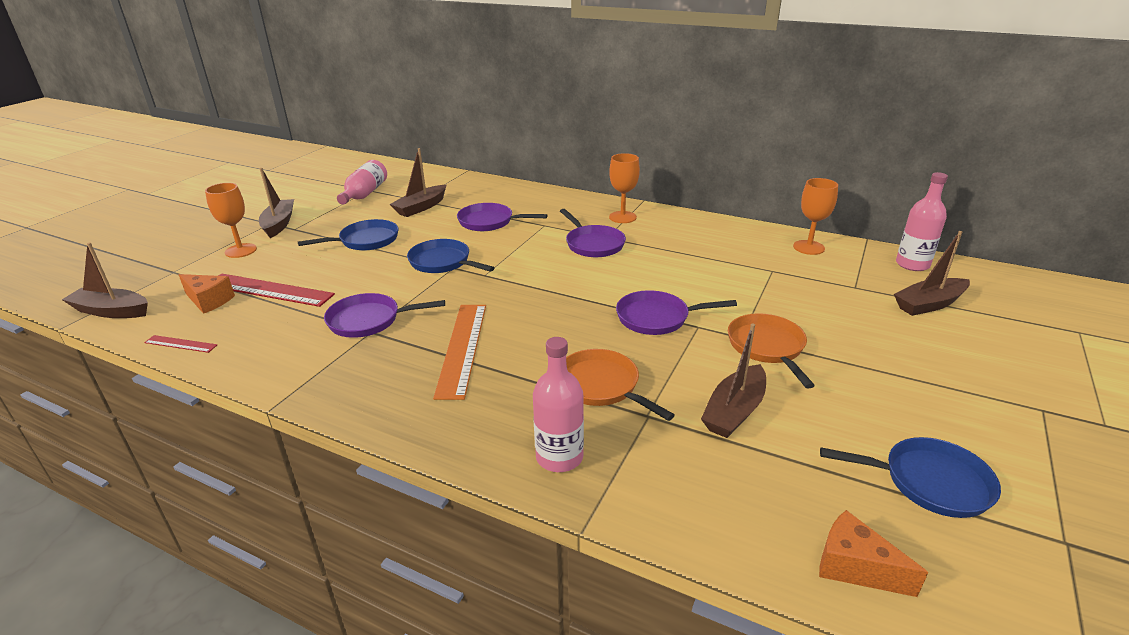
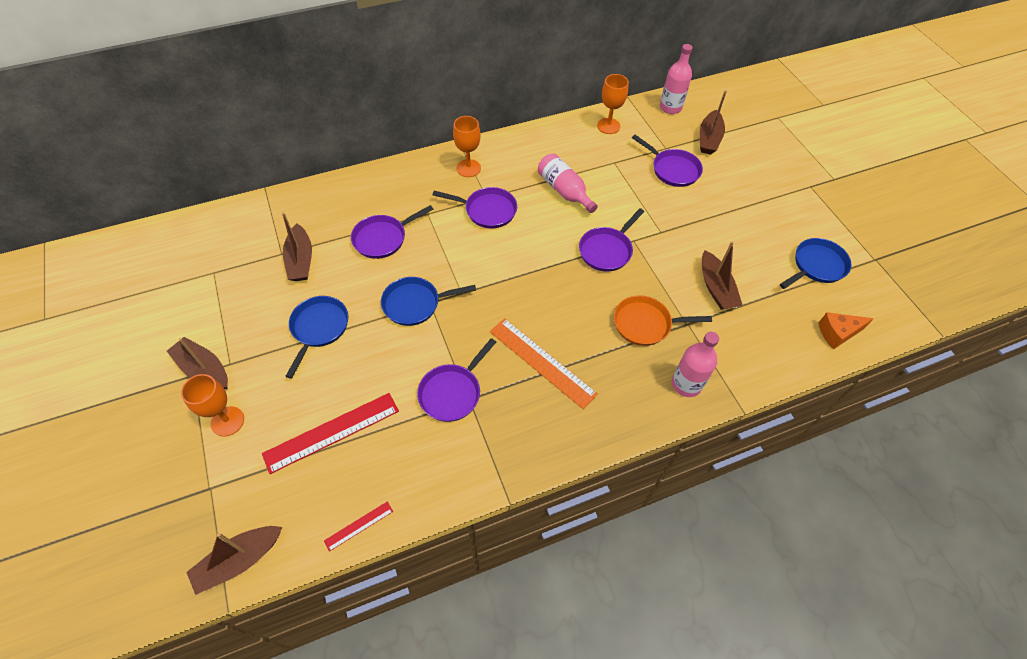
camera: 50 degrees left, 25 degrees up
orange cheese [179,274,235,314] -> none
pink bottle [337,160,387,205] -> pink bottle moved to [538,153,598,213]
orange pan [728,313,815,389] -> none
none -> purple pan [632,135,703,187]

